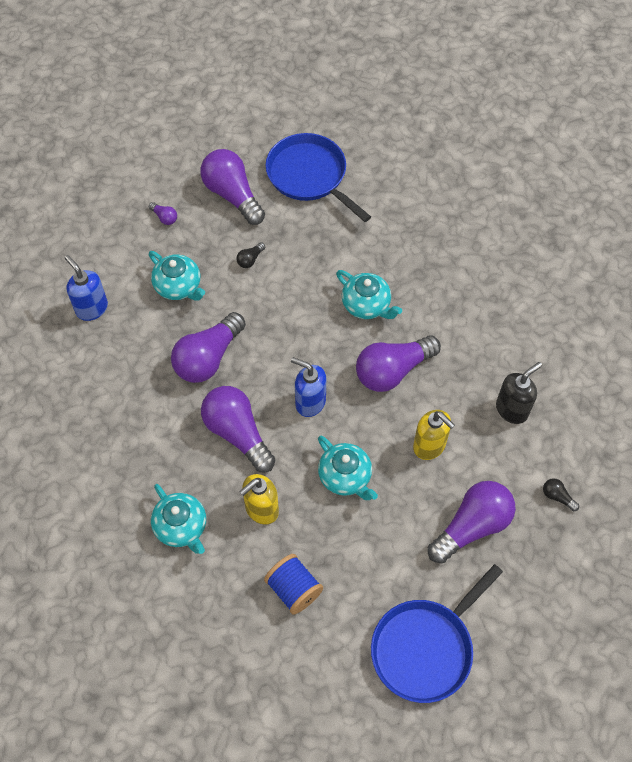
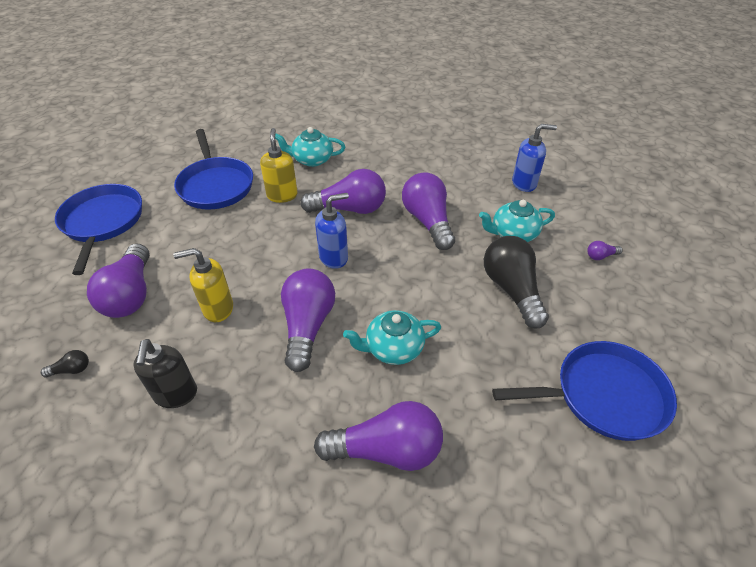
camera: 125 degrees right, 15 degrees down
purple light bulb [200,149,265,225] -> purple light bulb moved to [314,401,443,471]
black light bulb [236,242,265,268] -> black light bulb [484,236,549,329], size x2.44
blue spool [264,554,323,615] -> blue pan [174,129,253,210]
turquoise teapot [318,436,378,500] -> none

